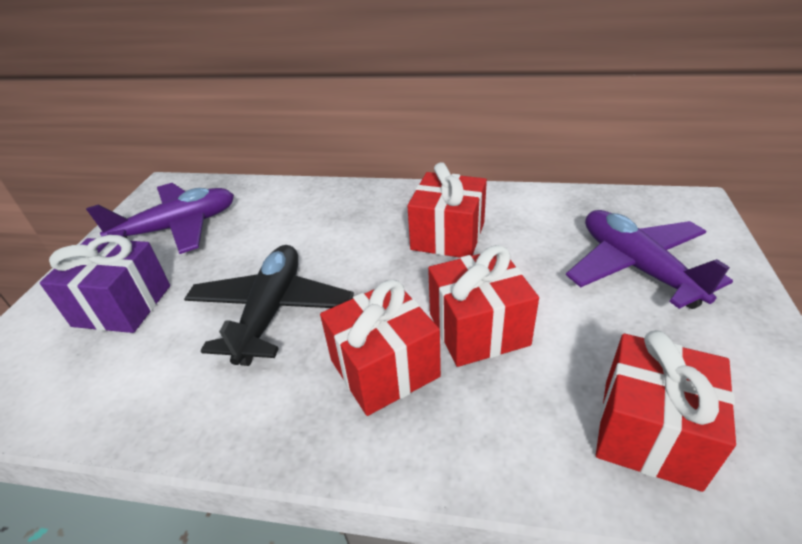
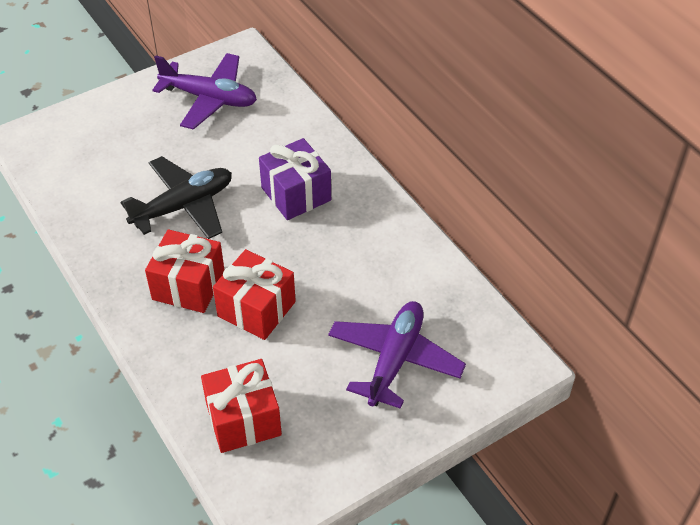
camera: 45 degrees right, 10 degrees up
purple gift [40,235,170,333] -> purple gift moved to [259,138,331,220]
red gift [407,162,487,258] -> none

